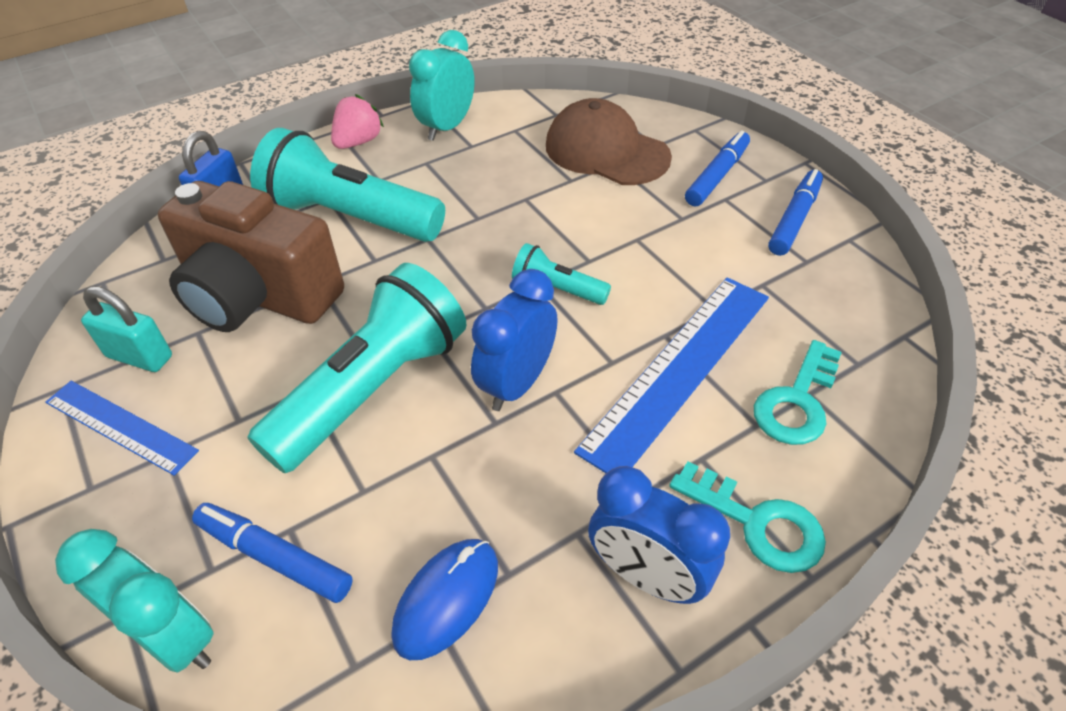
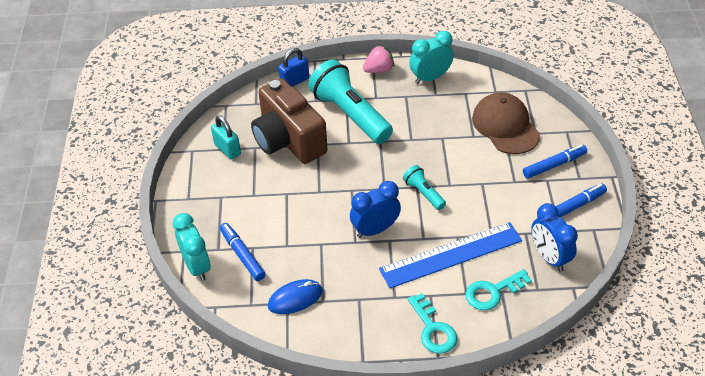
camera: 30 degrees right, 0 degrees up
blue ruler [45,381,199,476] -> none
turquoise flashlight [248,263,467,473] -> none
blue clock [588,466,730,604] -> blue clock moved to [531,203,578,272]

